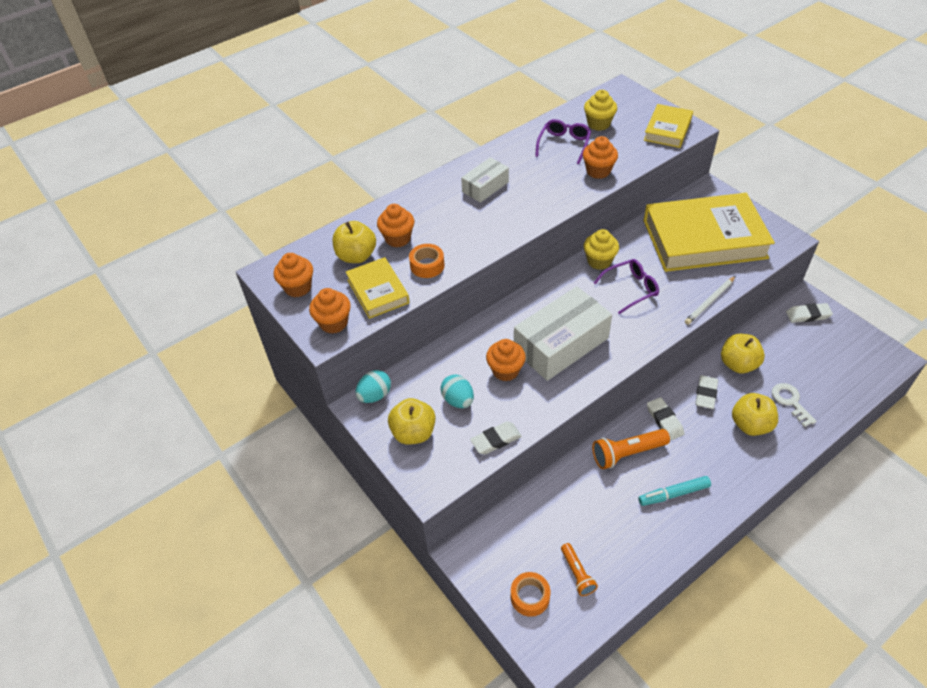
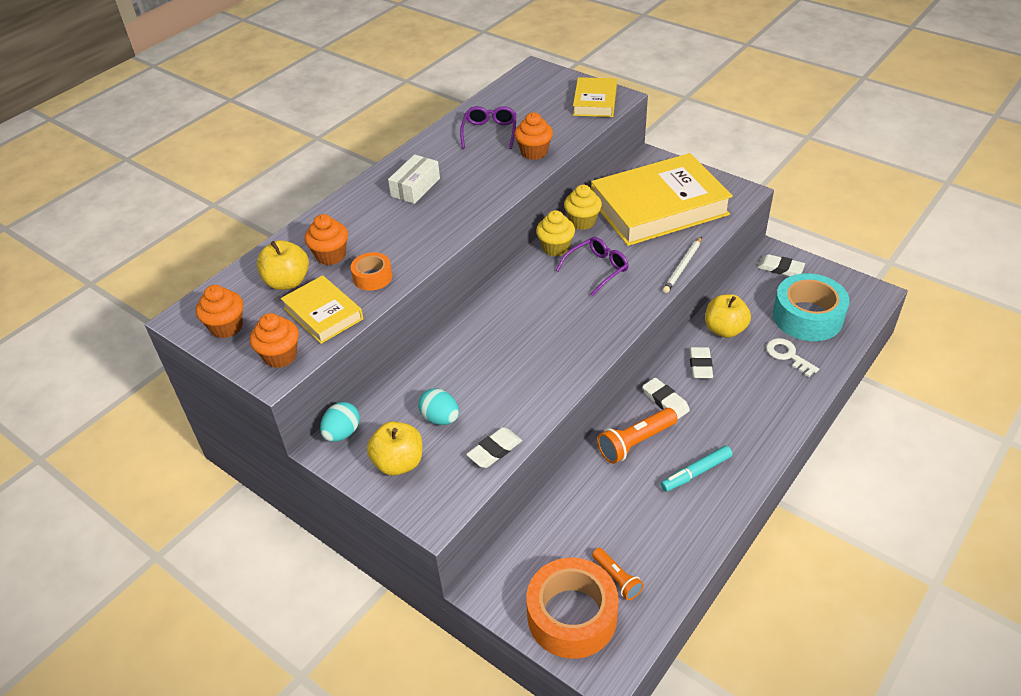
camera: 15 degrees left, 5 degrees down
orange cupcake [486,339,526,381] -> none
orange tape [511,572,550,617] -> orange tape [526,558,619,659], size x1.98
white box [514,286,612,381] -> none
yellow cupcake [584,90,617,131] -> yellow cupcake moved to [564,185,602,230]
yellow apple [732,393,778,436] -> none
white eraser [786,303,833,323] -> white eraser turned 45 degrees clockwise [757,254,805,276]
none -> turquoise tape [773,273,849,341]

